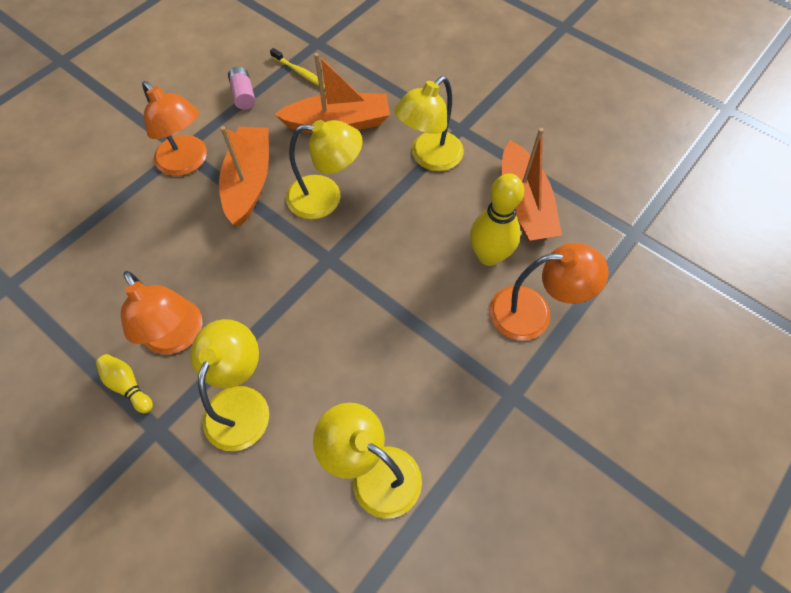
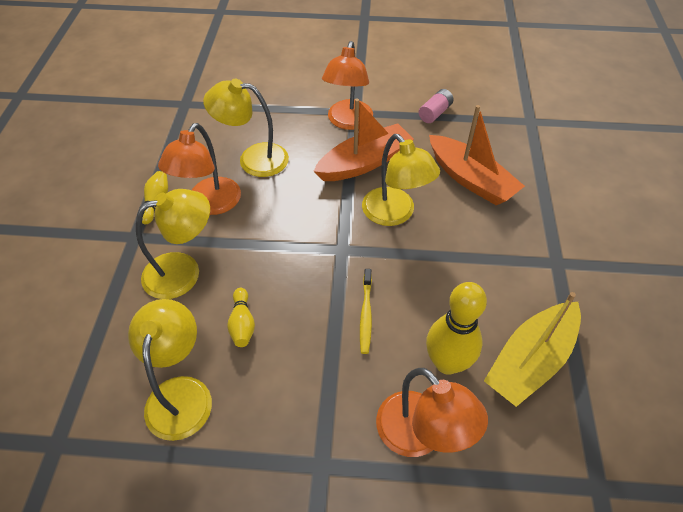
camera: 55 degrees right, 10 degrees down
yellow toothbrush [270,48,325,89] -> yellow toothbrush moved to [360,269,372,354]
yellow lamp [394,76,464,171] -> yellow lamp moved to [203,79,289,177]
orange boat [501,128,562,241] -> yellow boat [484,292,581,407]
none -> yellow bowling pin [227,288,255,347]

